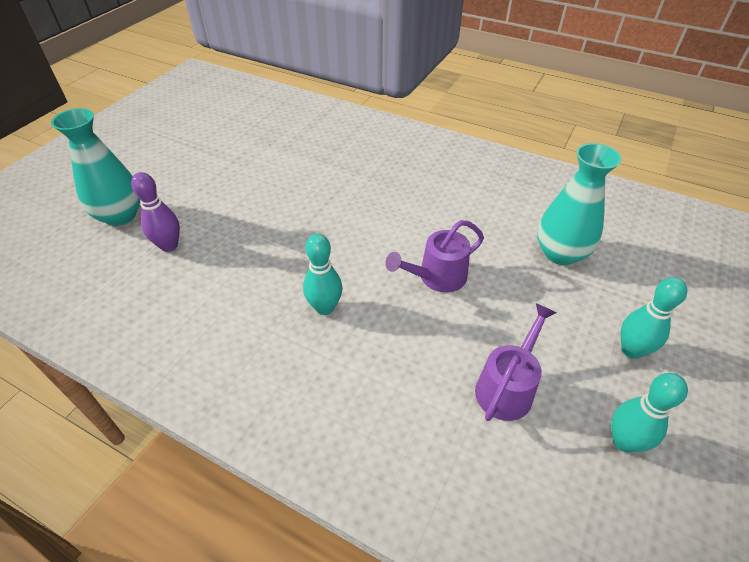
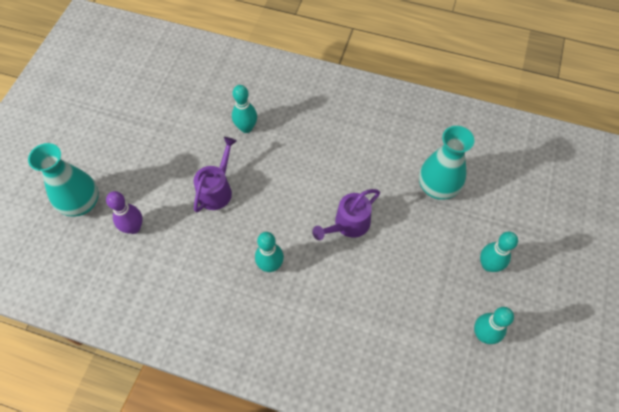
camera: 10 degrees left, 15 degrees up
purple watering can [475,303,557,421] -> purple watering can moved to [194,137,237,212]
none -> turquoise bowling pin [232,85,257,133]

